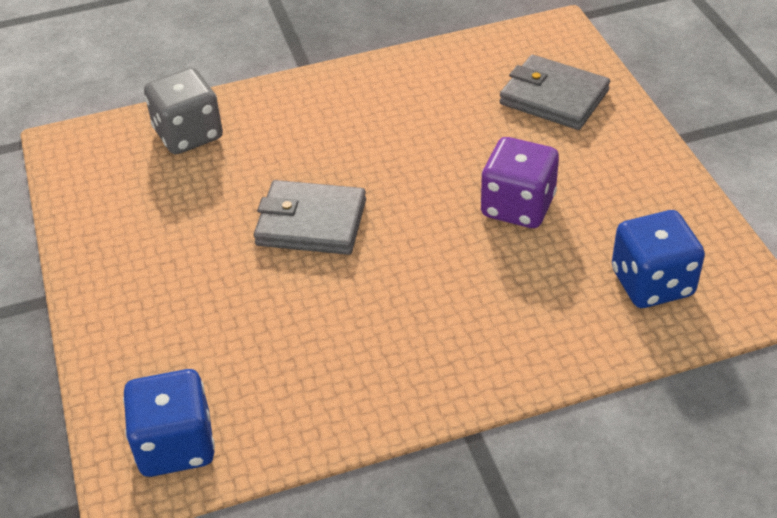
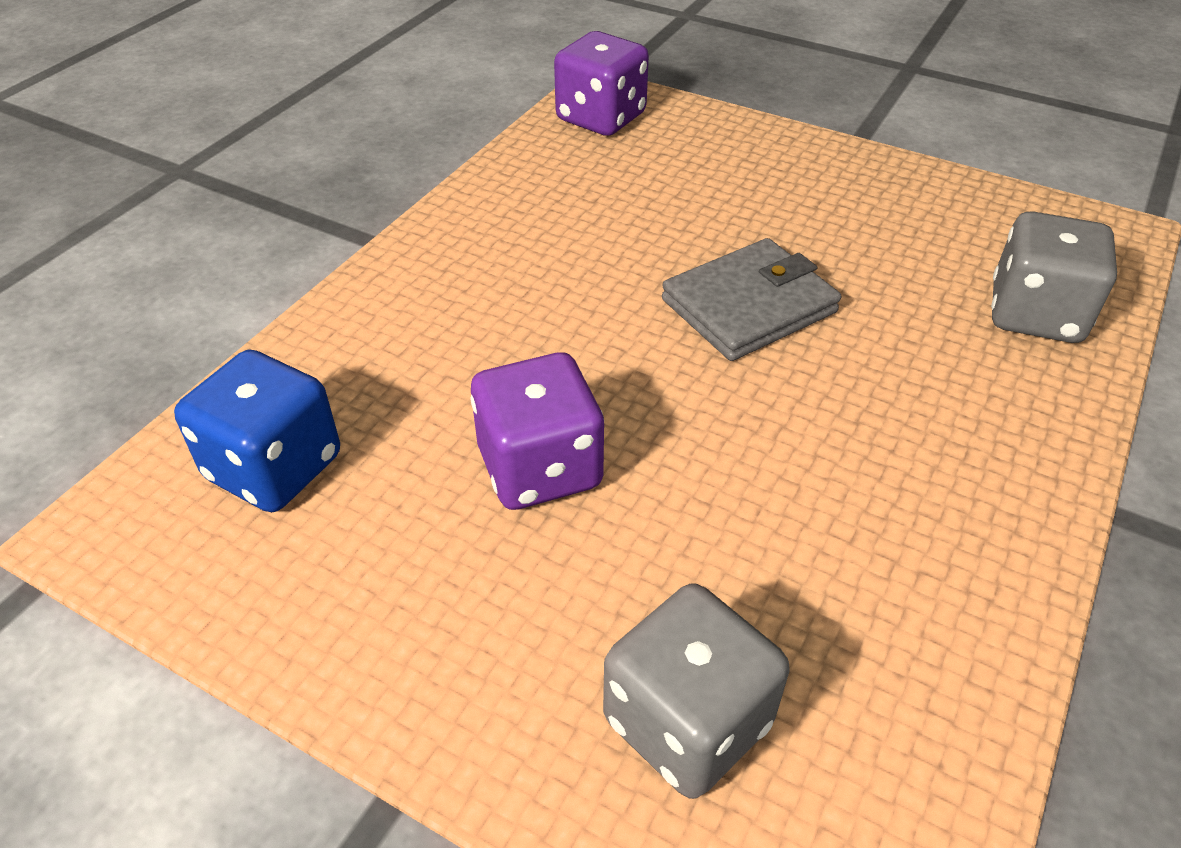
camera: 135 degrees right, 0 degrees up
blue dice [123,369,215,477] -> purple dice [554,31,649,136]
grey wallet [499,55,610,130] -> grey dice [603,583,790,799]

